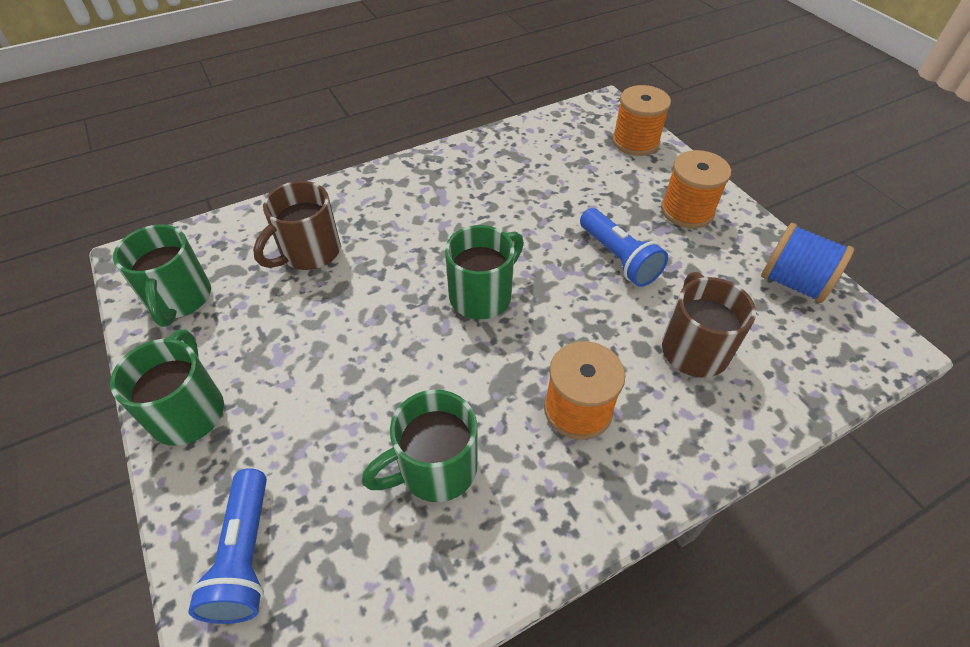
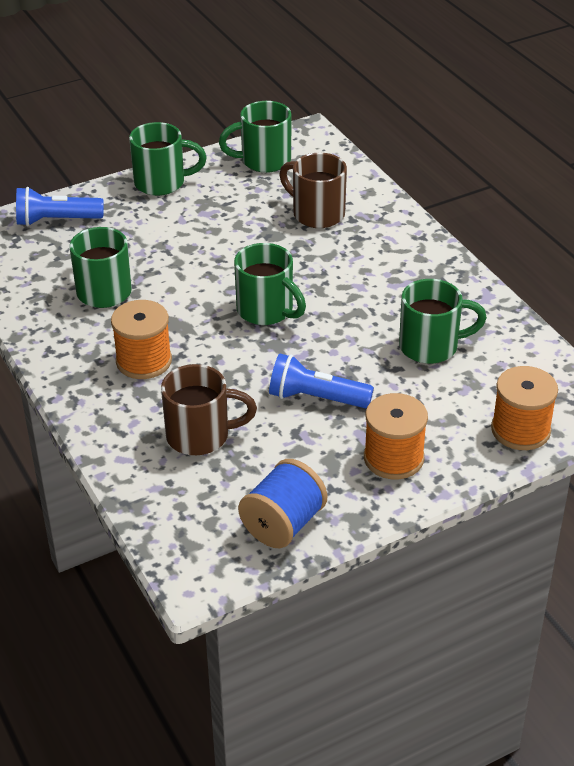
camera: 90 degrees right, 10 degrees down
blue flashlight [580,208,668,287] -> blue flashlight turned 45 degrees clockwise [269,353,374,408]
none -> green mug [399,279,487,364]

